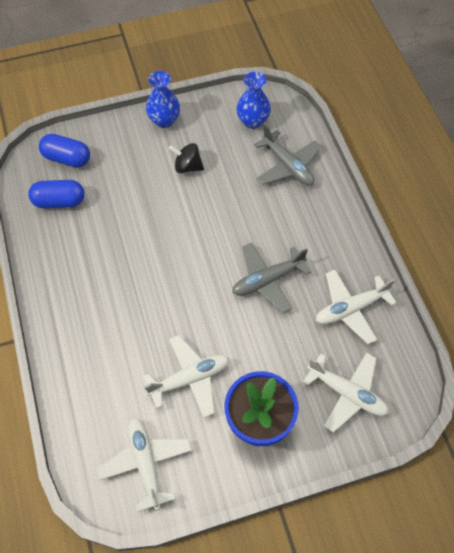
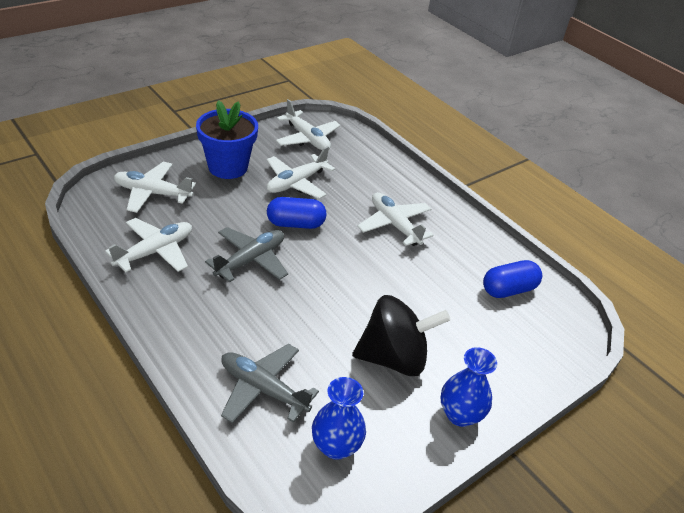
camera: 155 degrees right, 20 degrees down
blue capsule [39,134,90,168] -> blue capsule moved to [267,197,327,229]
black spinning top [169,143,204,173] -> black spinning top [352,295,451,376], size x1.86
none -> white plane [357,192,434,246]

